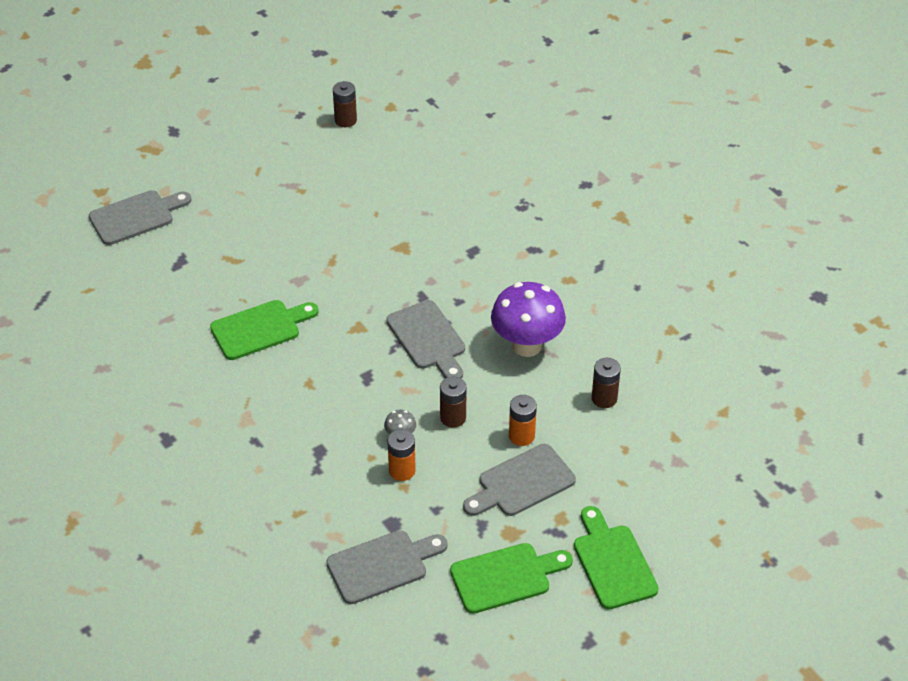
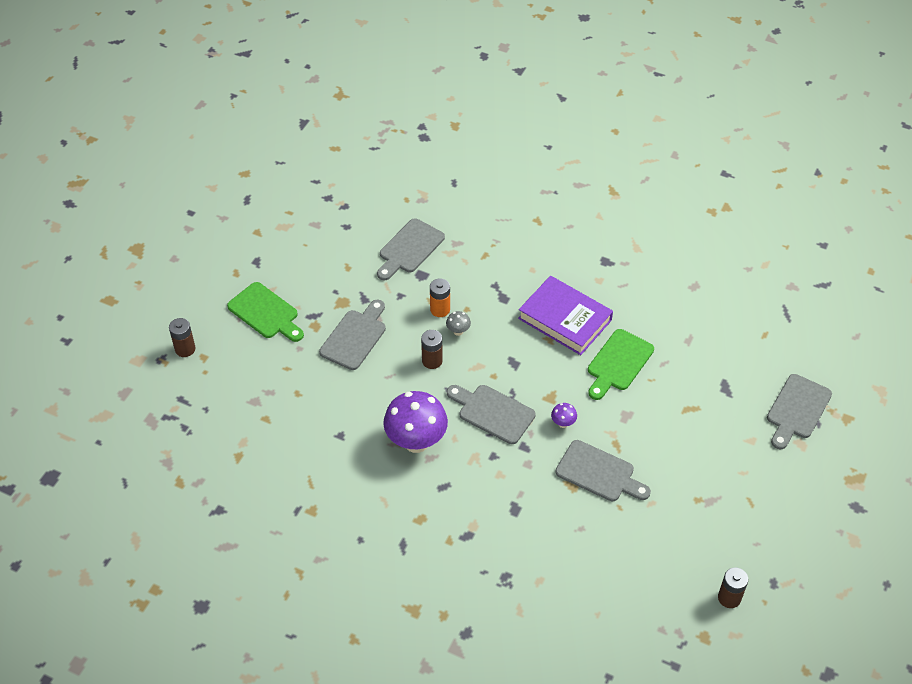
camera: 150 degrees right, 5 degrees up
green cutting board [450,543,573,614] -> none
orange battery [509,395,537,446] -> none
brown battery [592,358,621,408] -> brown battery moved to [169,318,195,357]
none -> purple book [518,276,613,355]
none -> purple mushroom [551,403,577,428]
none -> grey cutting board [555,440,651,501]

